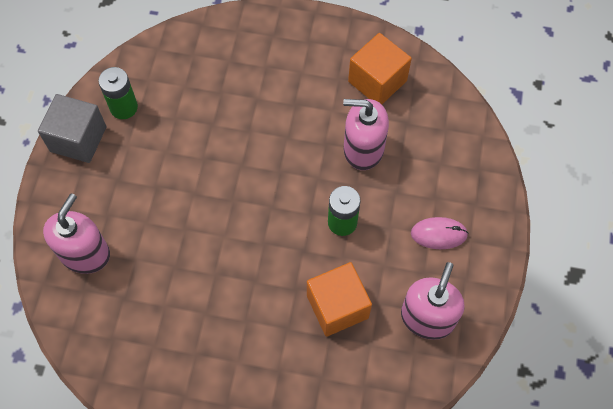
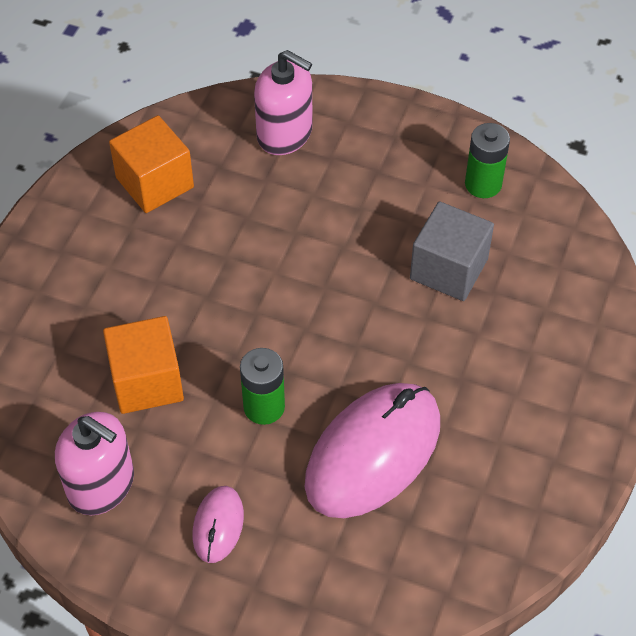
camera: 100 degrees right, 10 degrees down
grey cube [38,94,106,163] -> grey cube moved to [410,201,494,301]
pink soap dispenser [343,99,389,170] -> pink mouse [305,383,440,518]
orange cube [348,33,412,104] -> orange cube moved to [109,115,194,213]

